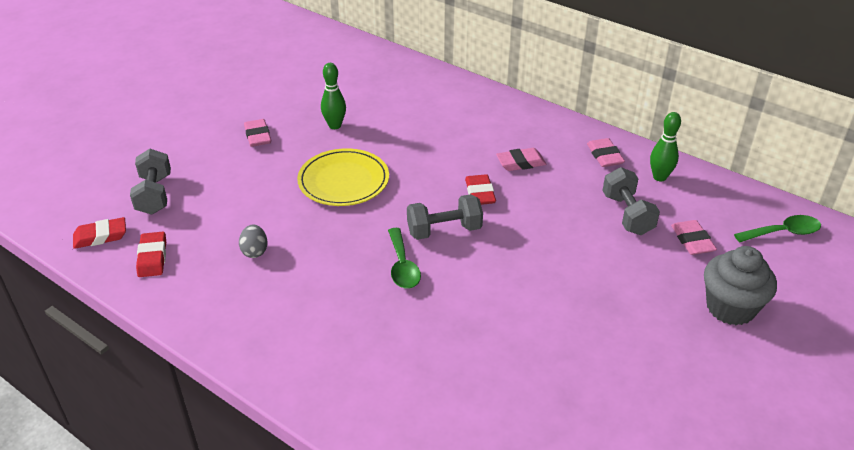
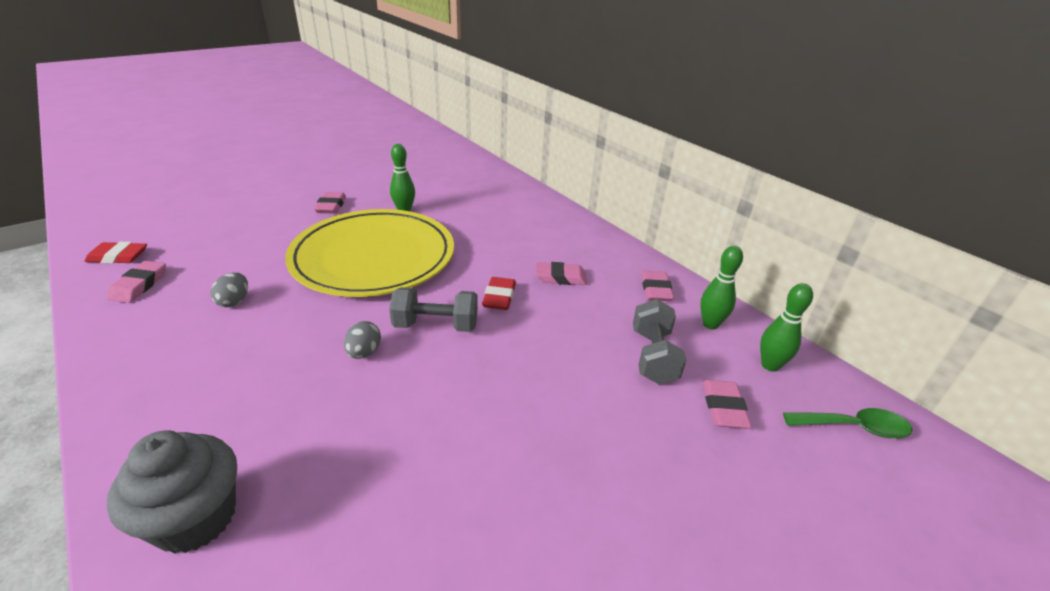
camera: 15 degrees right, 5 degrees down
grey dumbbell [130,149,171,215] -> none
red eraser [136,232,166,277] -> pink eraser [107,261,166,303]
yellow plate [297,148,389,206] -> yellow plate [285,209,454,297], size x1.70
green spoon [388,228,421,289] -> grey egg [344,321,381,359]
grey cupcake [704,246,777,325] -> grey cupcake moved to [107,430,237,554]
none -> green bowling pin [760,283,813,372]

